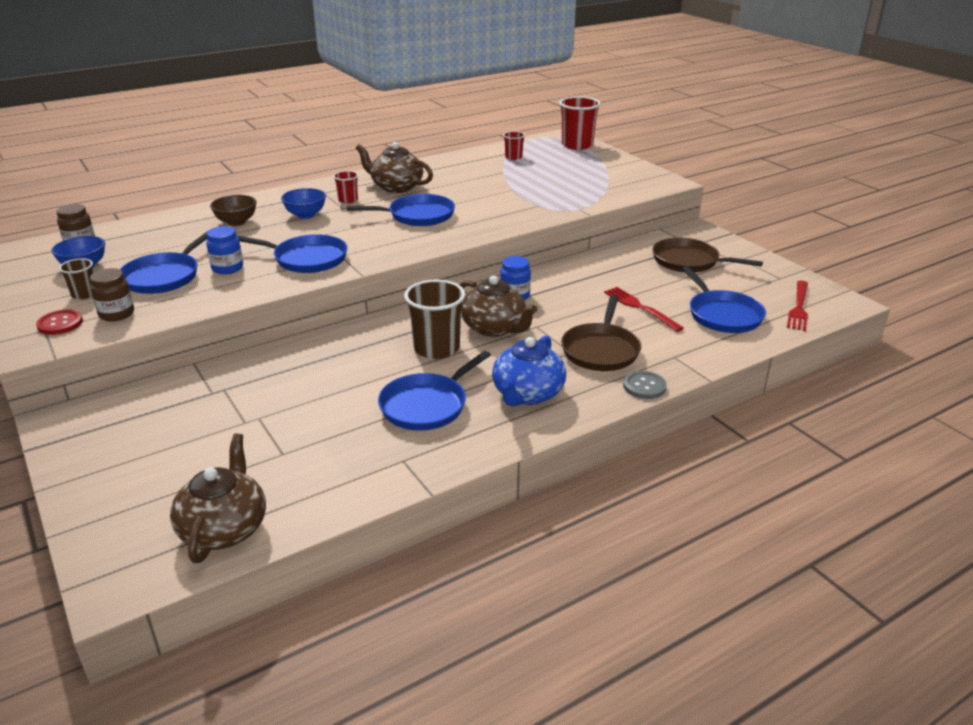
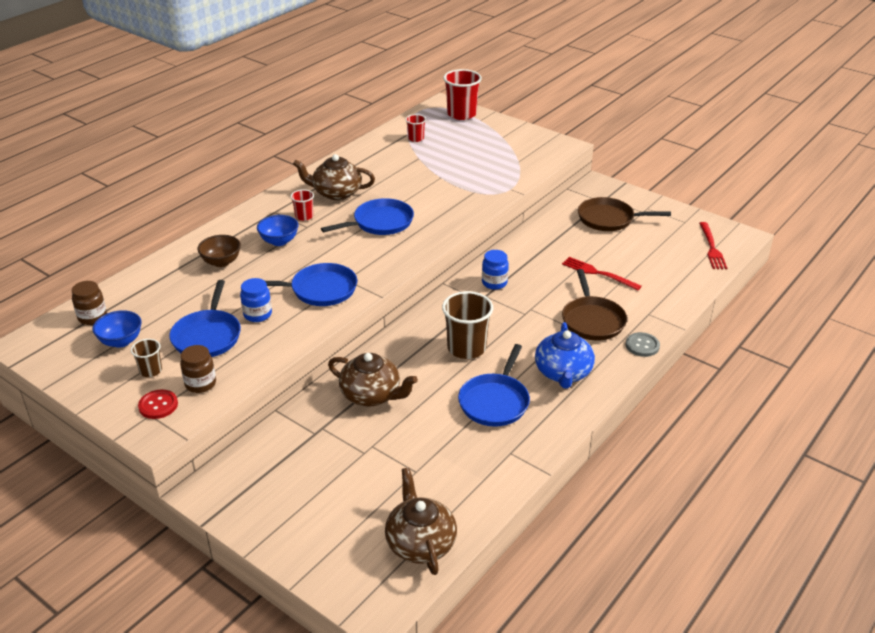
camera: 20 degrees left, 5 degrees up
brown teapot [460,276,538,337] -> brown teapot moved to [328,353,418,407]
blue pan [682,266,766,333] -> none

